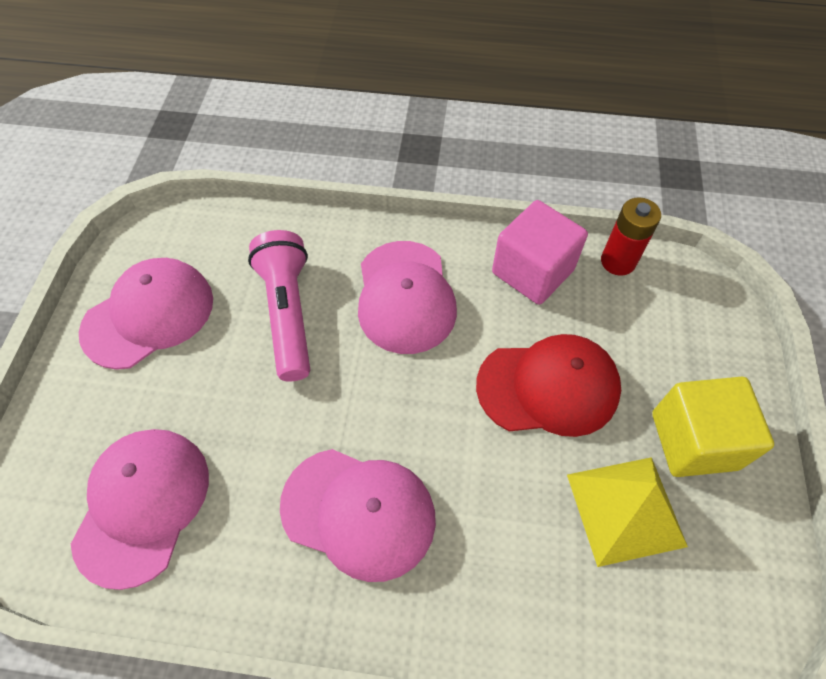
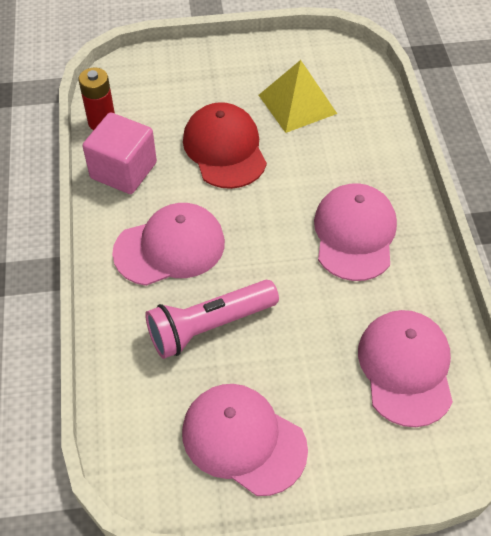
camera: 105 degrees left, 5 degrees down
pink cap [71,429,209,590] -> pink cap turned 90 degrees clockwise [358,310,453,427]
yellow cube [652,377,774,477] -> none

